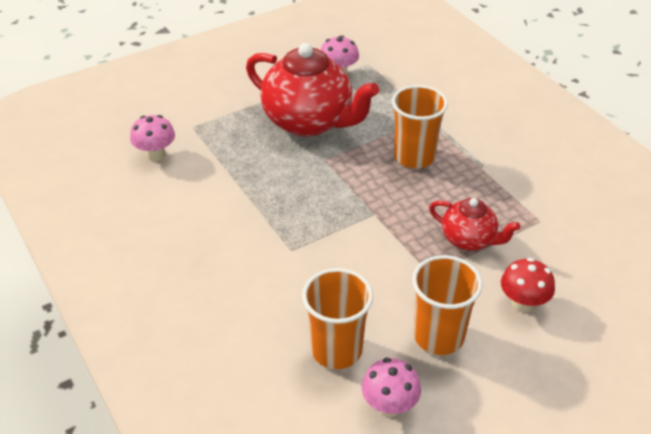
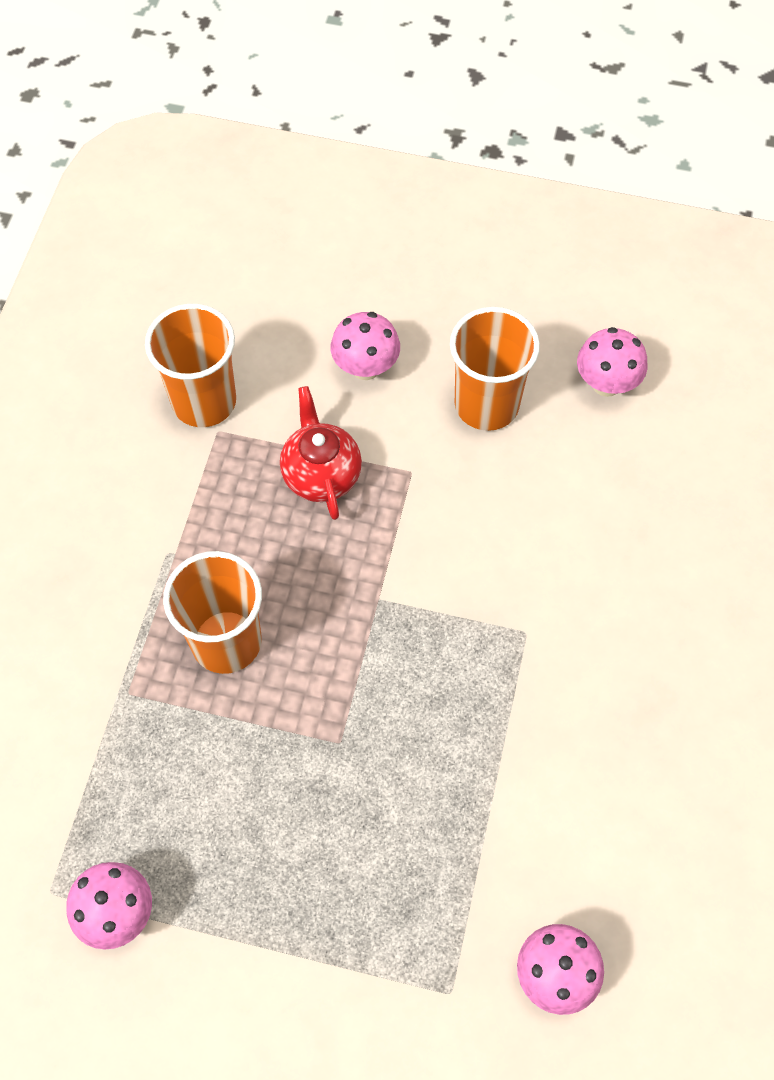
camera: 135 degrees left, 20 degrees up
red teapot [246,43,379,137] -> none
orange cup [302,268,373,369] -> orange cup moved to [145,304,236,427]
red mushroom [501,258,555,312] -> pink mushroom [331,312,400,380]

